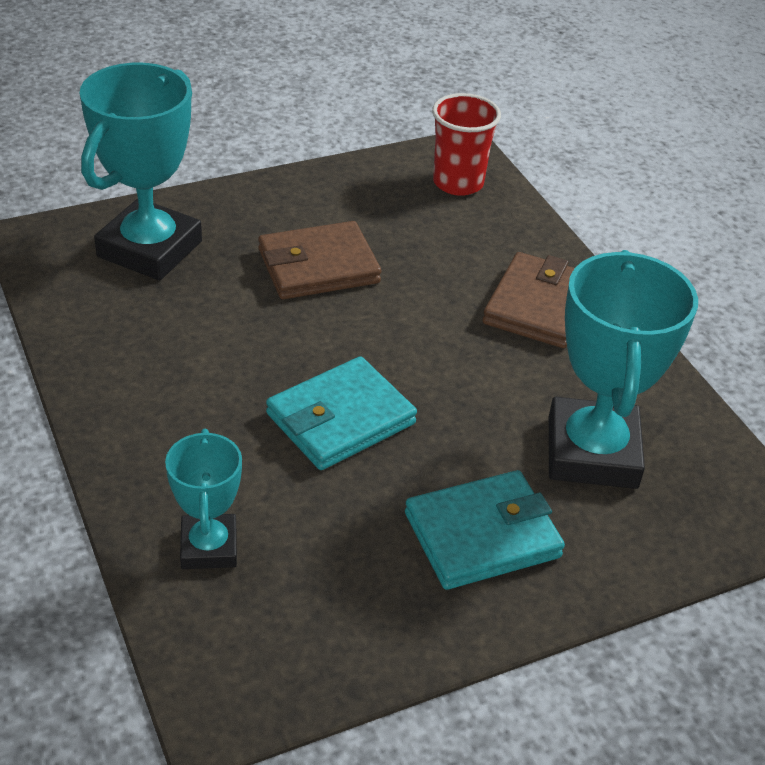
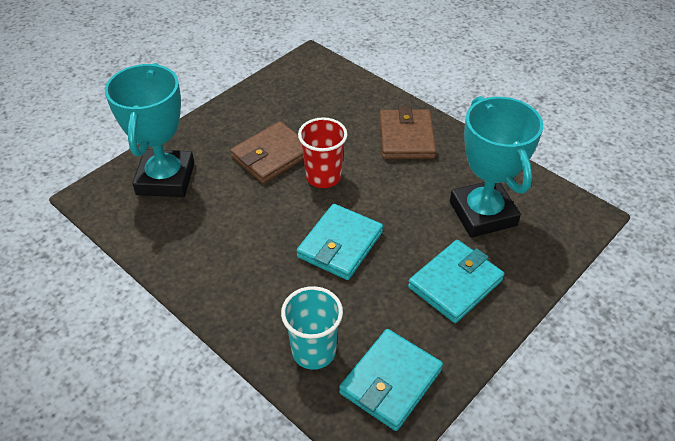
camera: 20 degrees left, 5 degrees up
turquoise trophy [165,429,242,569] -> turquoise cup [281,286,343,370]
red cup [432,93,501,196] -> red cup moved to [298,117,348,188]
none -> turquoise wallet [339,329,443,431]

